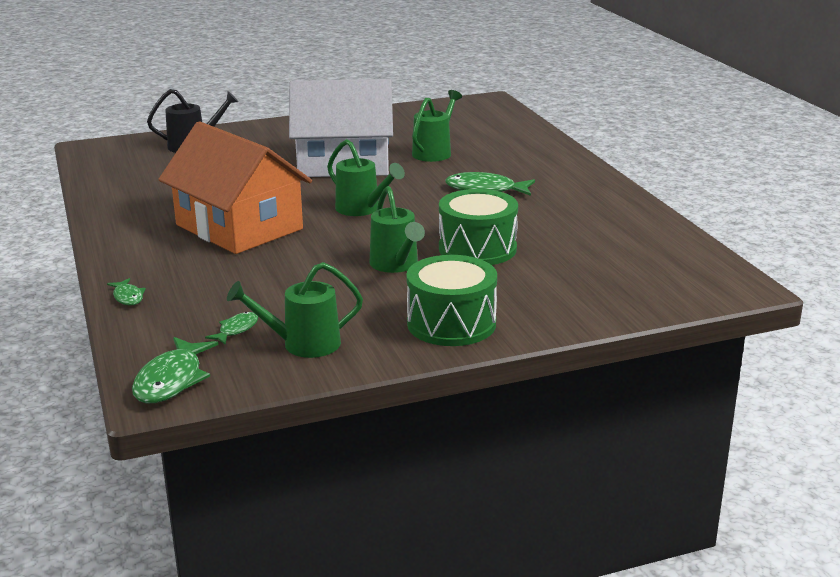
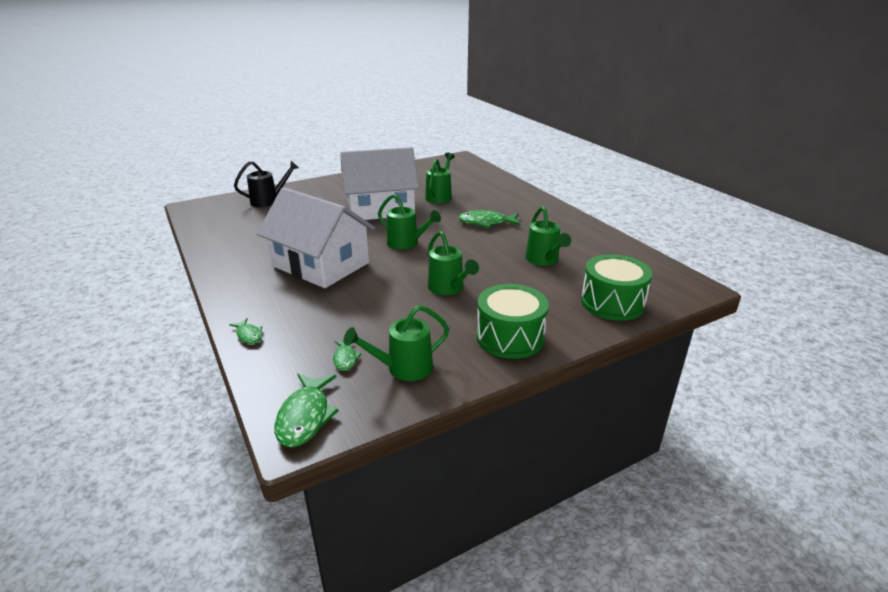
camera: 10 degrees left, 5 degrees up
orange house [158,121,312,254] -> white house [257,187,375,288]
green fish [205,312,258,345] -> green fish turned 150 degrees clockwise [333,341,362,371]
green drum [439,189,518,265] -> green drum moved to [581,254,652,321]
none -> green watering can [525,206,571,266]

